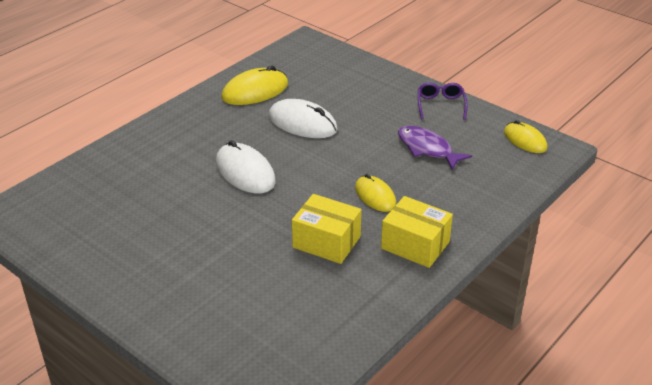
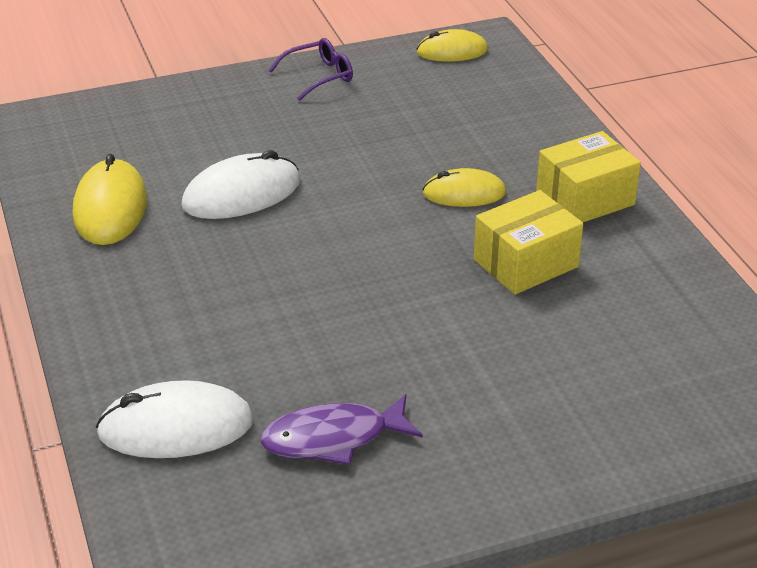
camera: 60 degrees left, 0 degrees up
white mouse [216,140,276,194] -> white mouse moved to [96,380,254,458]
purple fish [398,126,472,170] -> purple fish moved to [260,394,423,465]
purple glasses [418,83,468,120] -> purple glasses turned 120 degrees clockwise [269,38,353,101]

